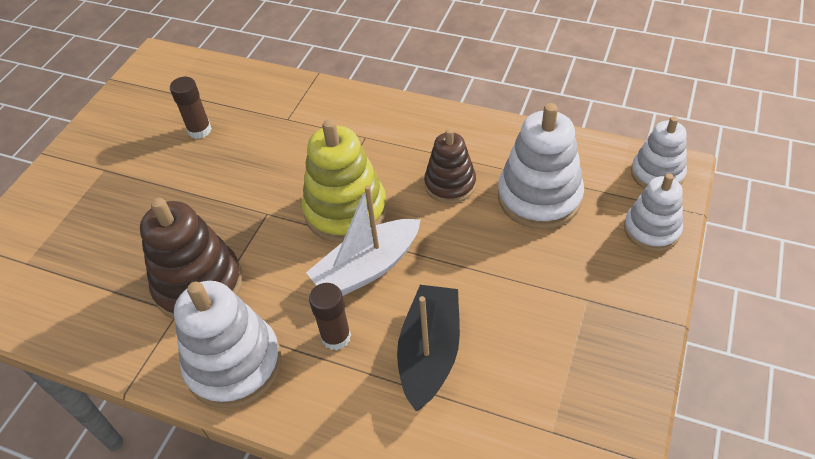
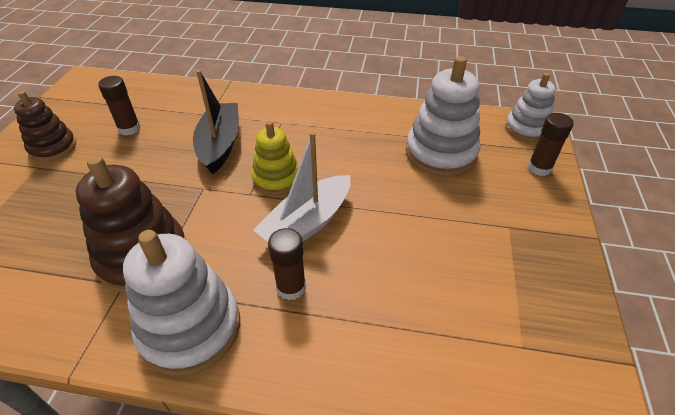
camera: 15 degrees left, 5 degrees down
yellow stacking toy [302,119,387,243] -> yellow stacking toy [252,121,299,195], size x0.63
black boat [397,285,460,411] -> black boat moved to [193,70,239,174]
brown stacking toy [424,129,476,204] -> brown stacking toy moved to [14,91,76,162]
white stacking toy [624,173,683,251] -> brown glue stick [527,113,574,176]

